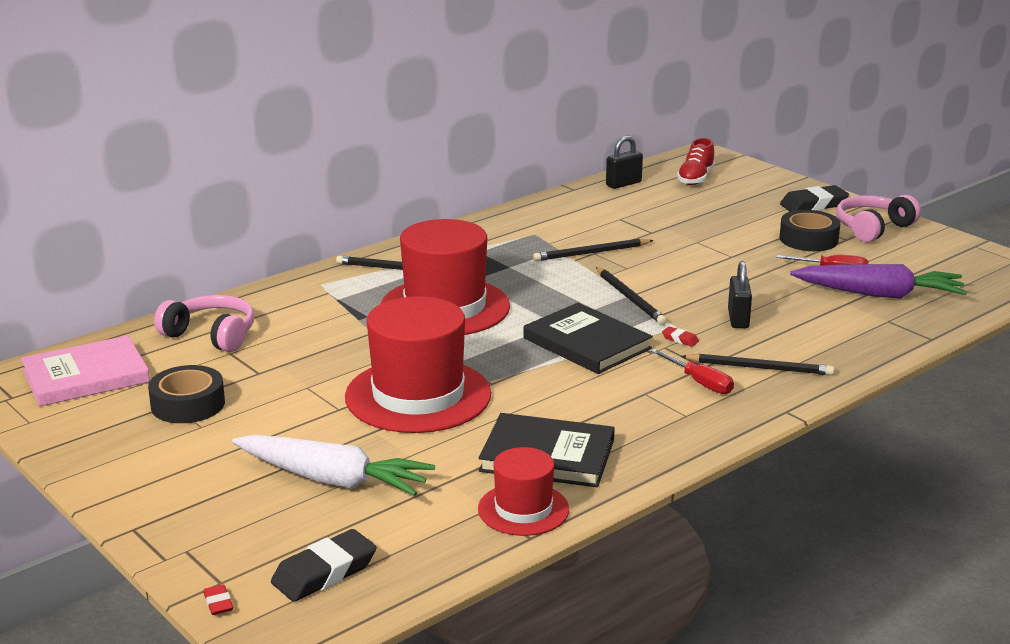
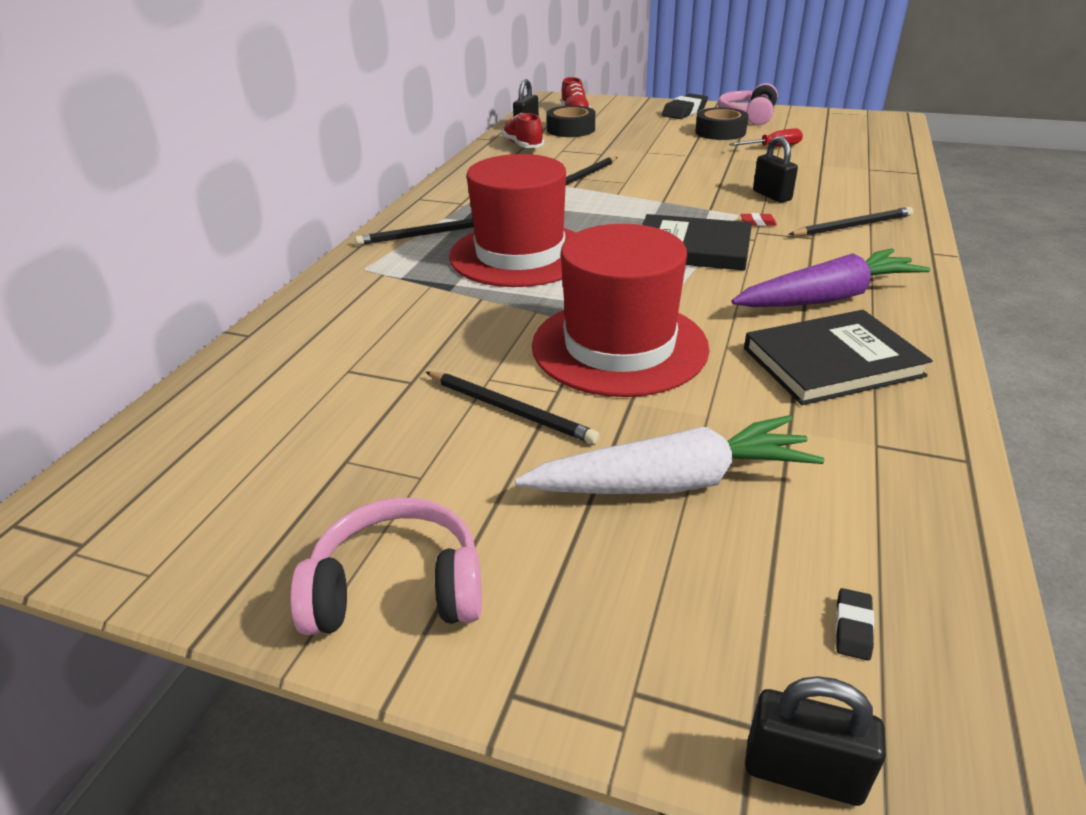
camera: 30 degrees left, 10 degrees up
pink book [21,335,150,406] -> none
black tape [148,365,225,423] -> black tape moved to [547,106,595,137]
pink headphones [154,295,254,352] -> pink headphones moved to [290,498,482,635]
red eraser [203,584,233,615] -> black padlock [745,676,886,806]
black eraser [271,529,377,602] -> black eraser [835,588,875,661], size x0.45
red hat [478,447,569,536] -> none
black pencil [596,267,667,325] -> black pencil moved to [426,371,599,444]
red screwdriver [651,349,734,394] -> none
purple carrot [790,264,967,299] -> purple carrot moved to [731,248,931,307]
none -> red shoe [502,113,544,148]

